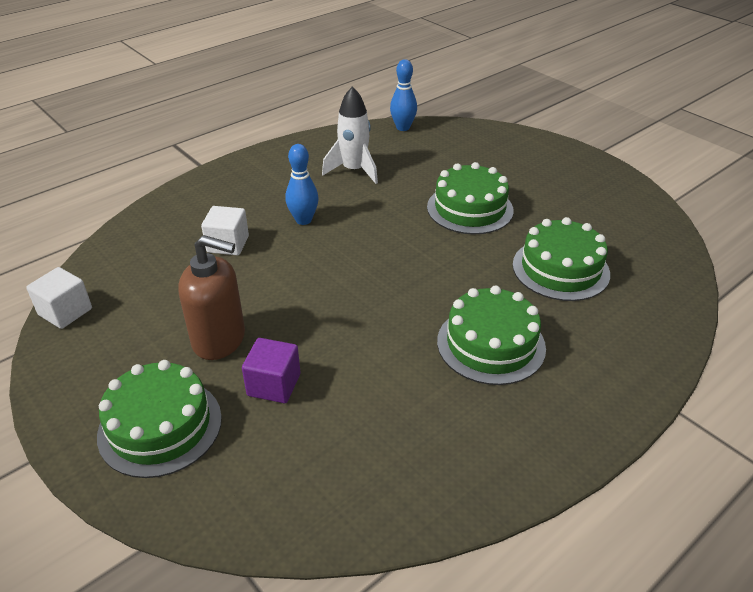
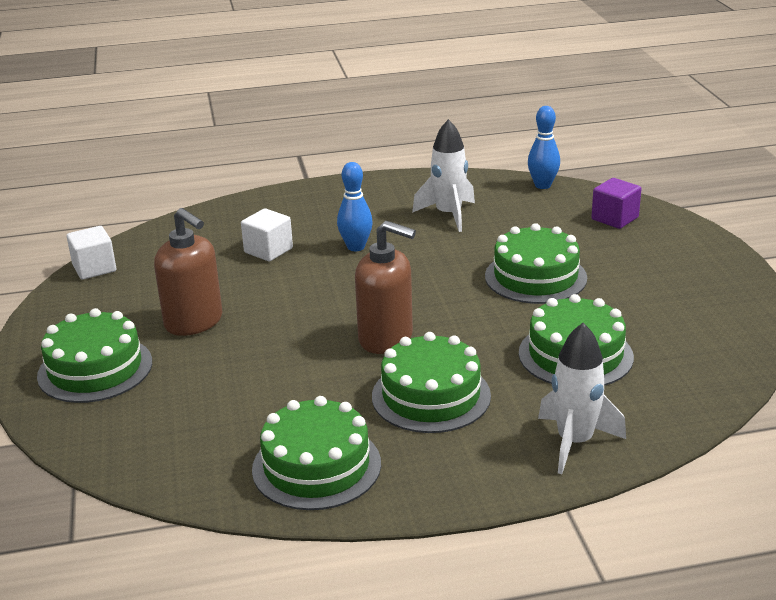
camera: 30 degrees right, 10 degrees down
purple cube [242,338,301,403] -> purple cube moved to [591,178,641,229]
none -> green cake [252,396,381,510]
none -> brown soap dispenser [355,221,416,354]
none -> white rocket [538,323,626,474]

